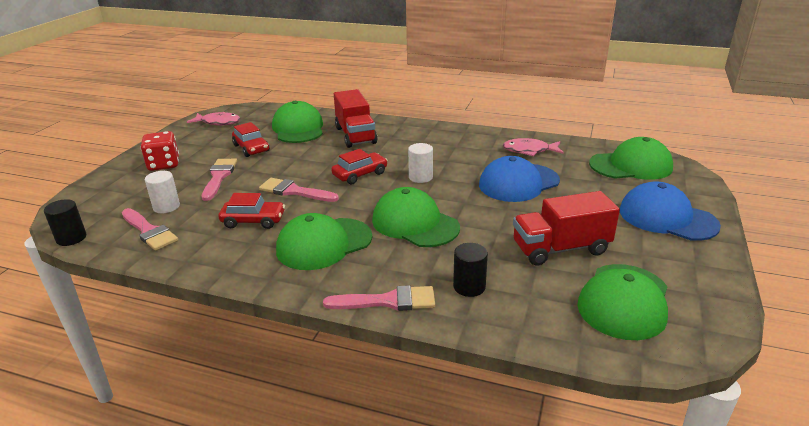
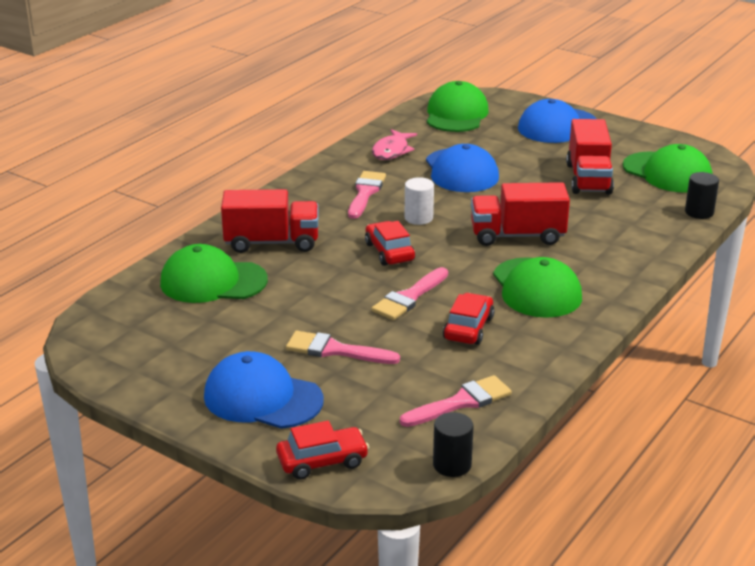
camera: 75 degrees left, 0 degrees up
red dice [141,131,179,171] -> blue cap [204,351,324,429]
white cylinder [145,171,180,213] -> none
pink fish [187,112,241,125] -> none
red car [232,122,270,157] -> red car moved to [276,421,369,479]
pink brush [323,285,435,311] -> pink brush moved to [348,171,386,219]
green cap [372,187,460,247] -> red truck [471,182,570,246]
black cylinder [453,243,488,297] -> black cylinder moved to [685,172,719,219]

